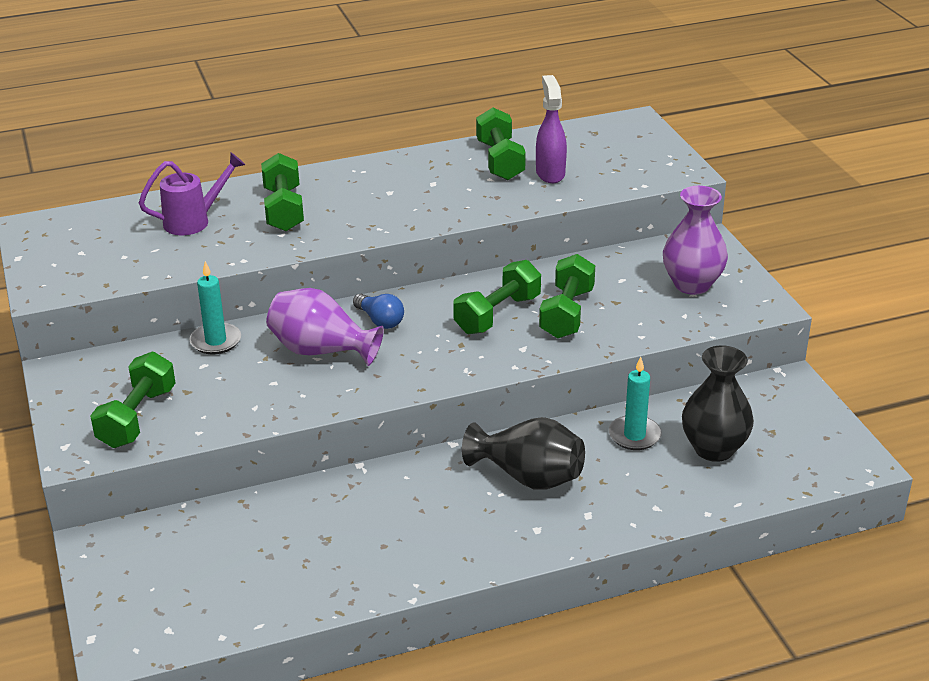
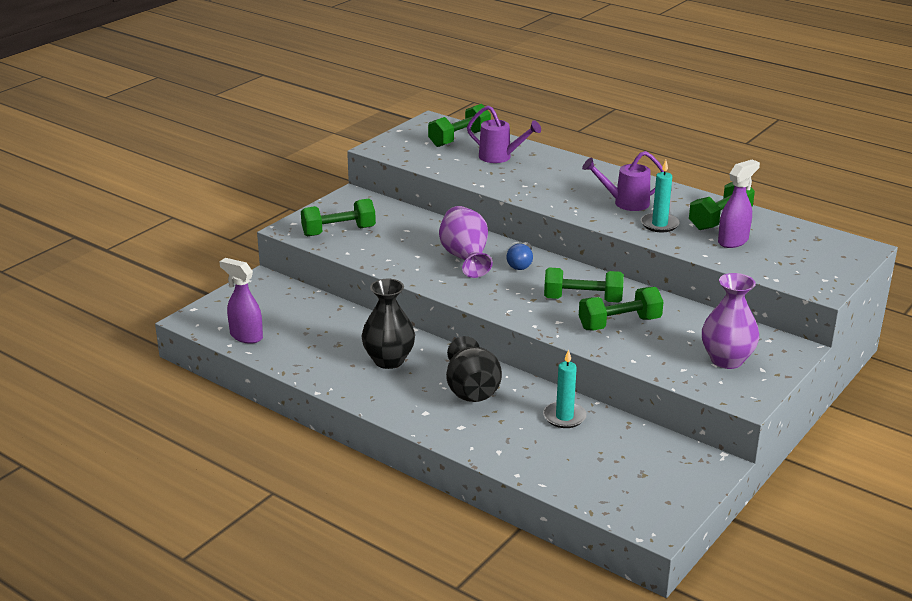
camera: 55 degrees right, 5 degrees down
turquoise candle [189,261,241,354] -> turquoise candle moved to [641,160,680,232]
green dumbbell [261,153,304,231] -> green dumbbell moved to [428,104,491,147]
black vase [682,345,754,462] -> black vase moved to [362,279,415,369]
none -> purple spray bottle [219,258,263,344]
none -> purple watering can [582,151,664,211]

